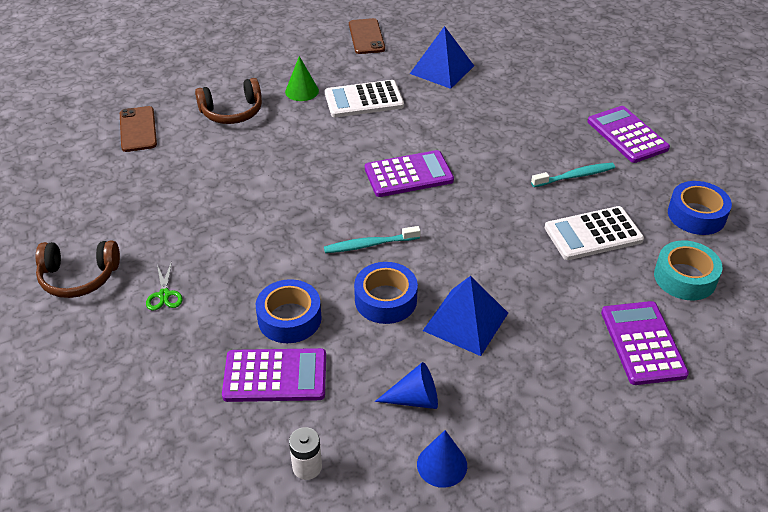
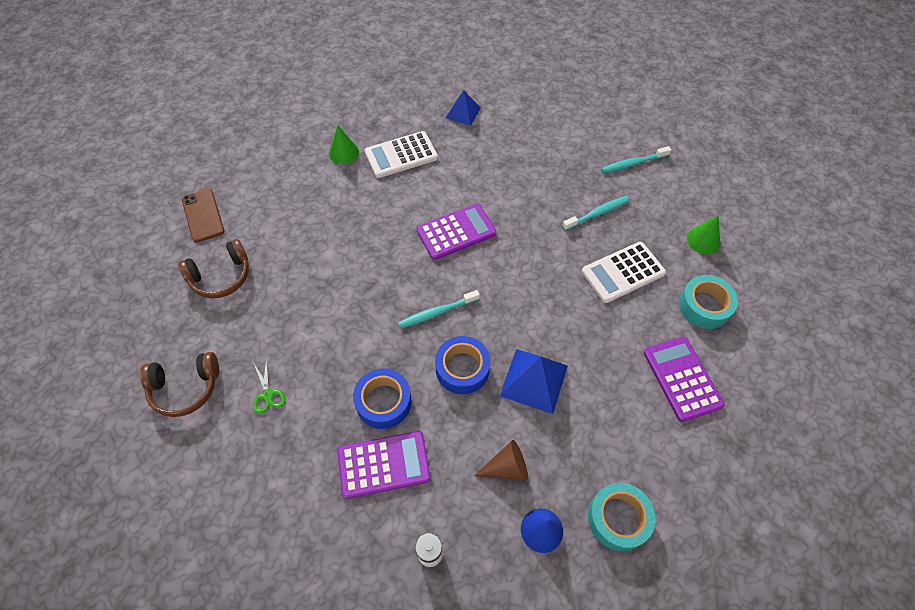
camera: 10 degrees left, 15 degrees up
brown headphones [195,78,262,124] -> brown headphones moved to [178,239,249,298]
brown phone [349,18,385,54] -> none
blue cone [375,362,438,409] -> brown cone [474,440,528,480]
blue pyramid [410,26,474,89] -> blue pyramid [446,90,481,126], size x0.65
purple calculator [588,106,670,163] -> turquoise toothbrush [601,146,671,173]
blue tape [668,181,732,235] -> green cone [687,215,720,254]
none -> turquoise tape [588,483,656,551]

